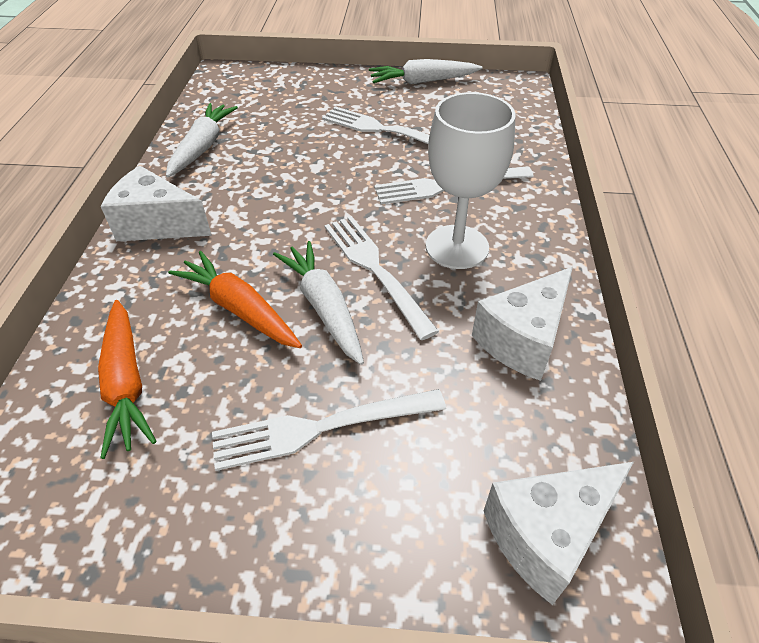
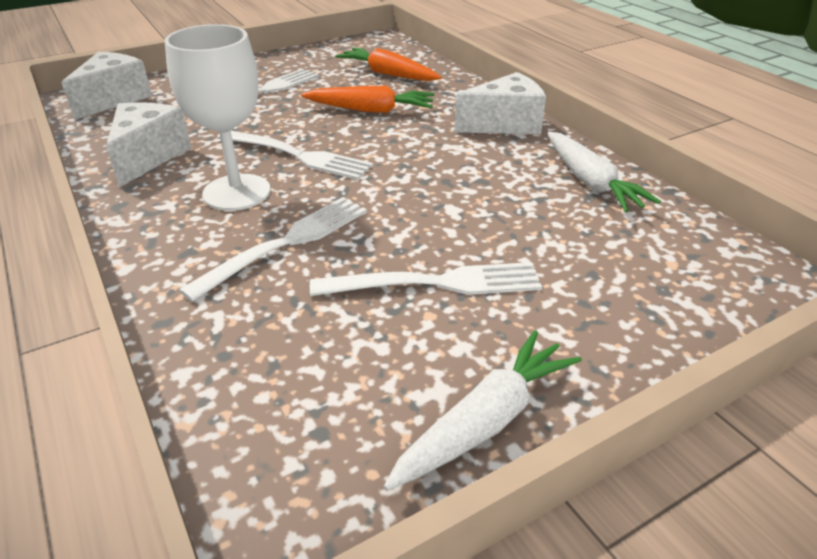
camera: 145 degrees right, 10 degrees down
white carrot [273,241,364,365] -> none

